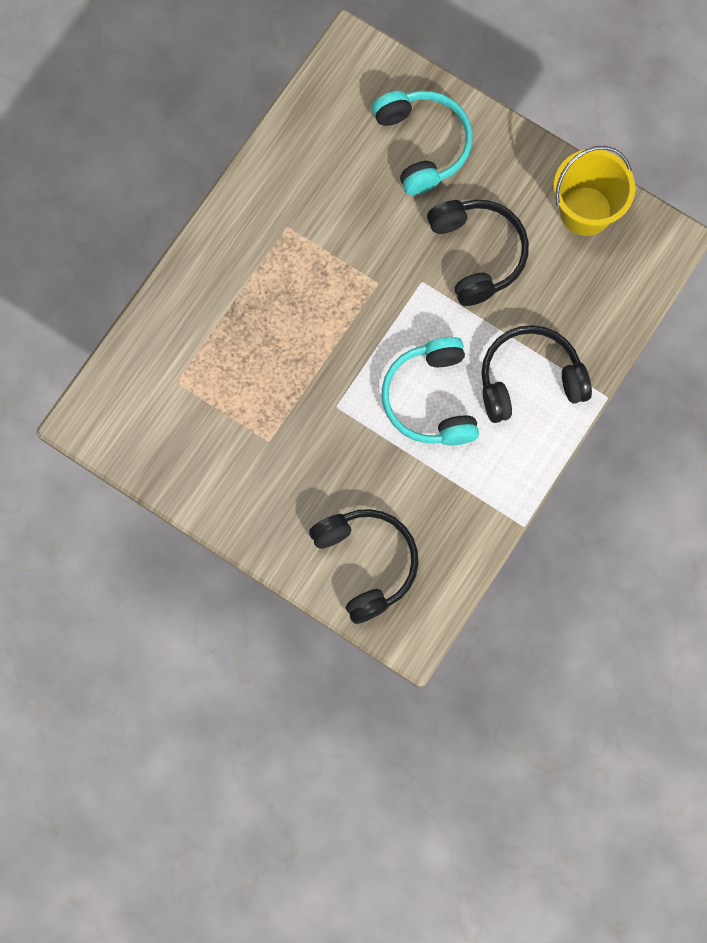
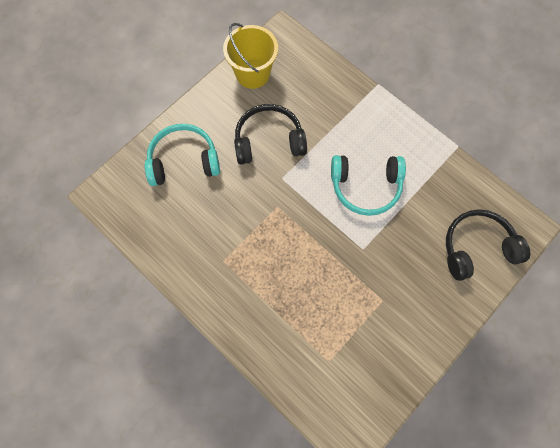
camera: 80 degrees left, 5 degrees down
black headphones [481,325,592,423] -> none

